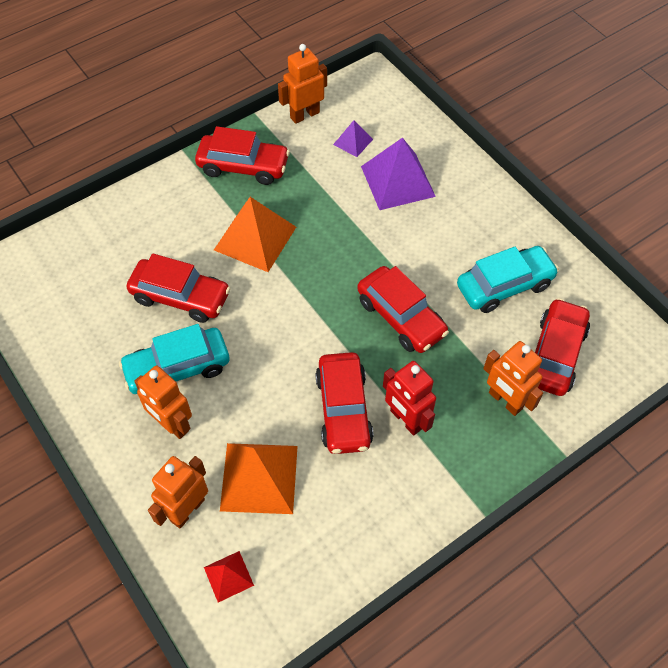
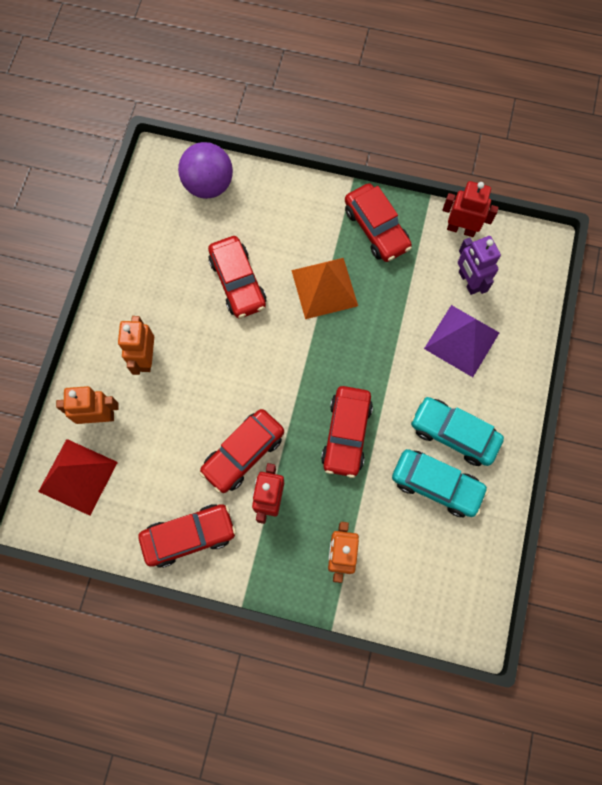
camera: 50 degrees right, 15 degrees up
turquoise car [119,324,229,394] -> turquoise car moved to [410,397,504,466]
red pyramid [204,551,254,602] -> red pyramid [38,439,118,516], size x1.98
orange pyramid [220,443,298,514] -> none
orange robot [278,44,327,124] -> red robot [443,181,499,237]
purple pyramid [333,120,373,157] -> purple robot [458,236,501,295]
red car [535,298,590,396] -> red car moved to [138,504,236,568]
none -> purple ball [178,142,233,199]

